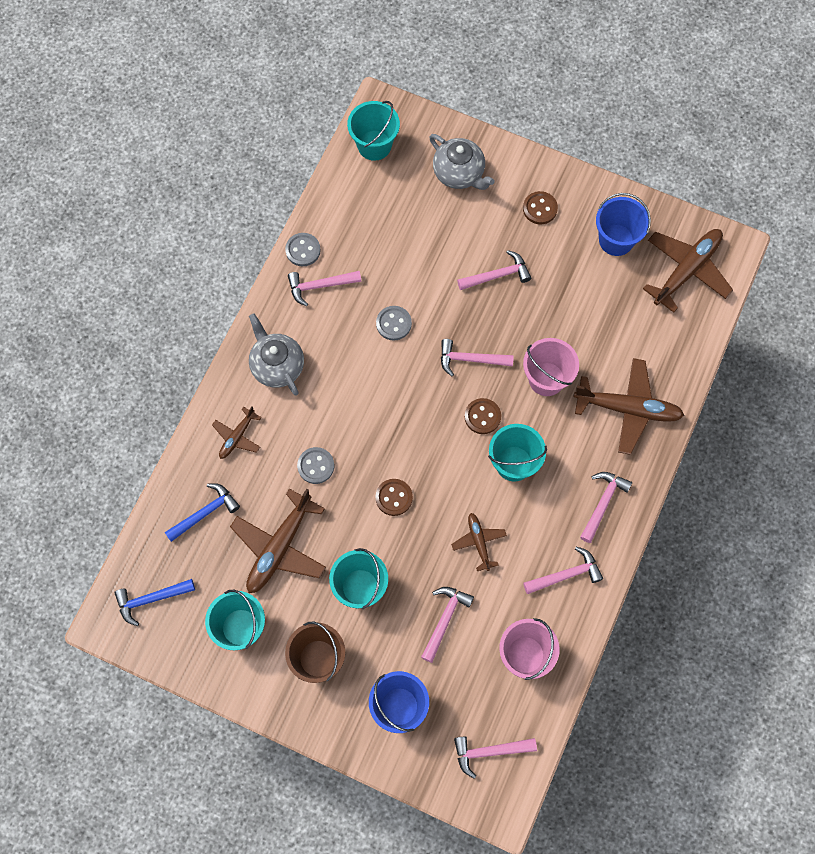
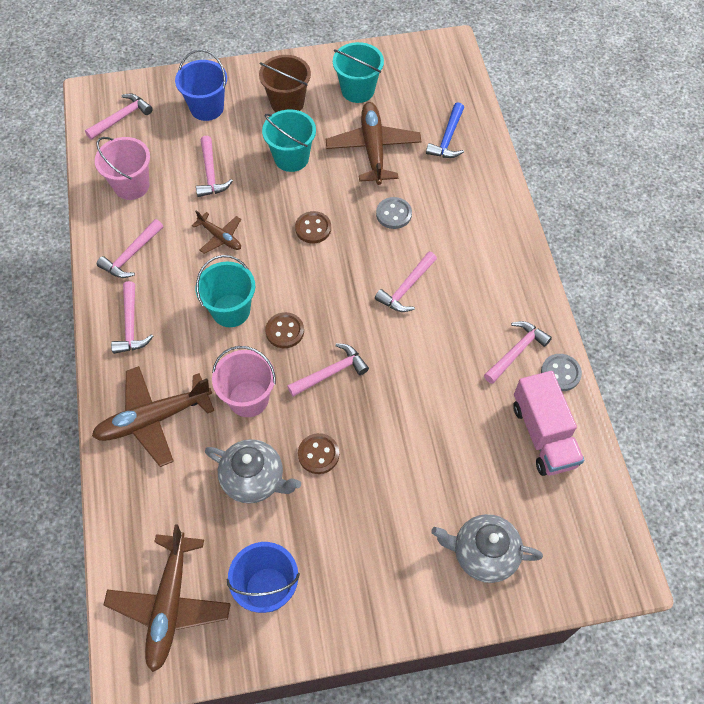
camera: 145 degrees right, 10 degrees down
blue hammer [114,579,195,626] -> none
brown plane [212,406,262,459] -> none
grey teapot [249,313,304,396] -> grey teapot moved to [205,439,301,503]
turquoise bucket [347,101,400,161] -> none
grey button [376,306,412,340] -> none
pink hammer [457,250,531,290] -> pink hammer moved to [375,252,437,312]
brown button [523,191,558,224] -> brown button moved to [298,433,339,474]
none -> pink truck [513,371,584,476]

